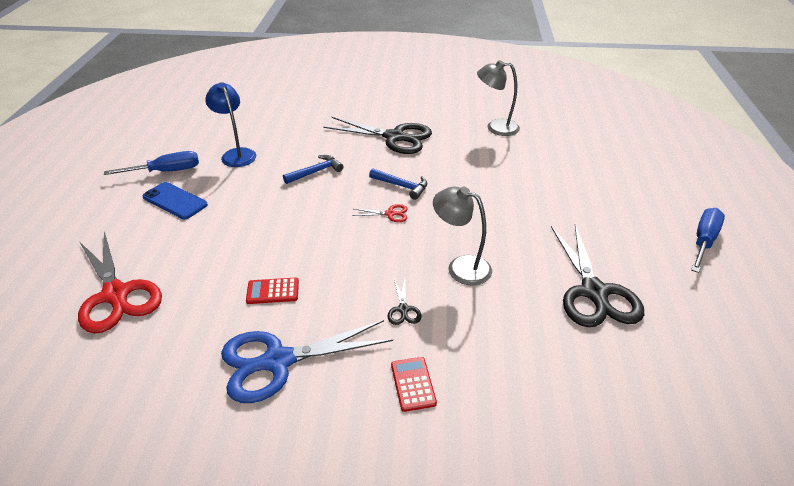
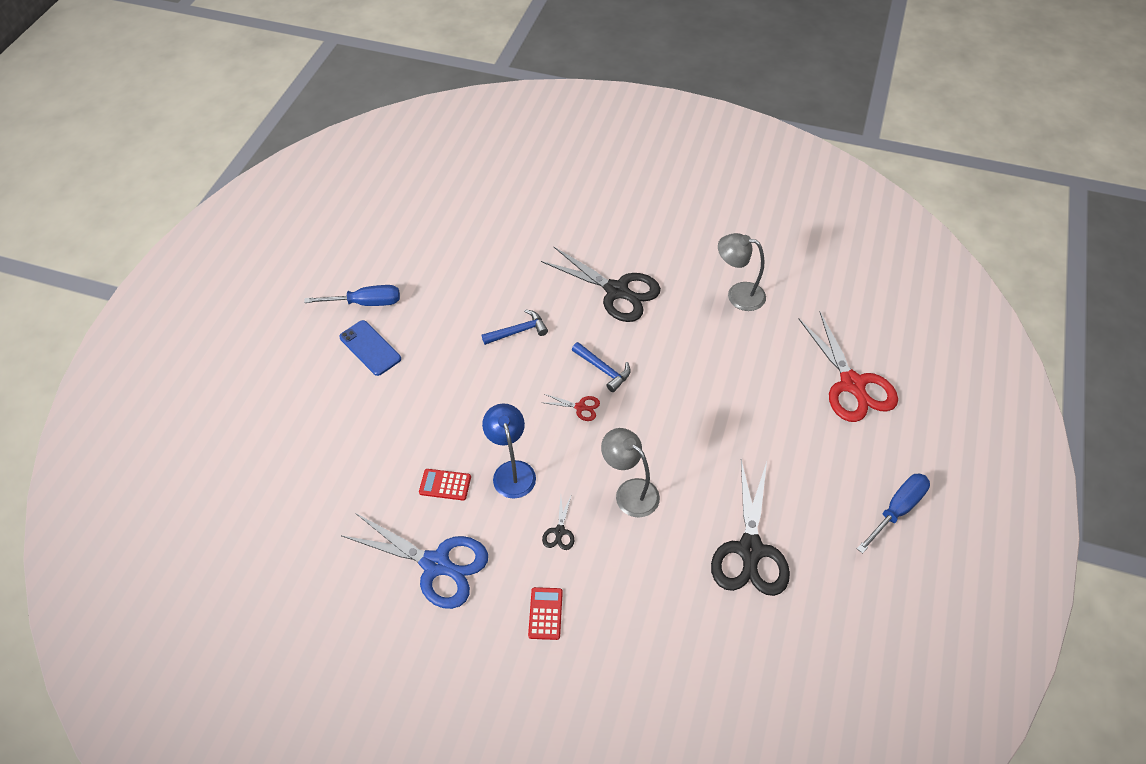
camera: 15 degrees right, 15 degrees up
red scissors [78,232,162,333] -> red scissors moved to [799,311,898,422]
blue lamp [205,82,256,167] -> blue lamp moved to [482,404,536,499]
blue scissors [221,320,393,403] -> blue scissors turned 150 degrees counterclockwise [341,513,488,609]

